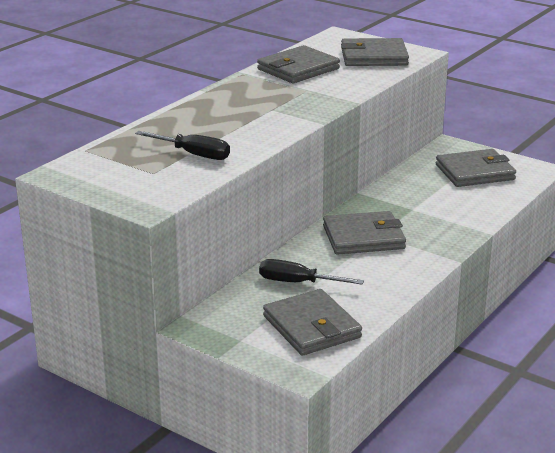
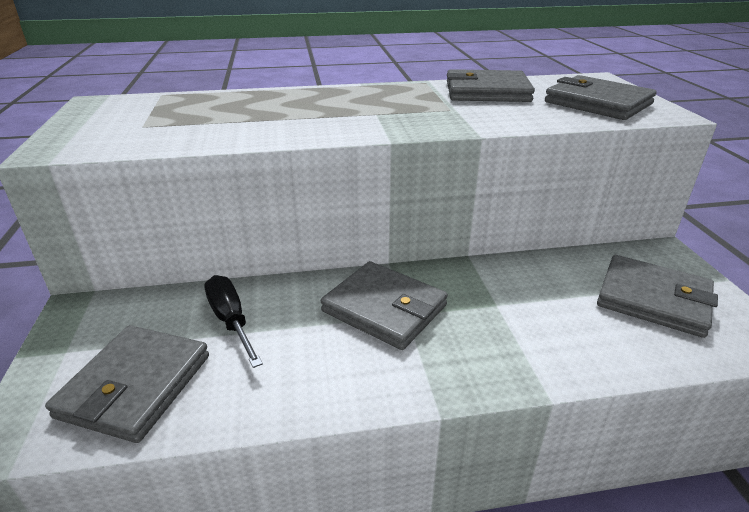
camera: 45 degrees right, 5 degrees up
black screwdriver [135,131,230,160] -> none

